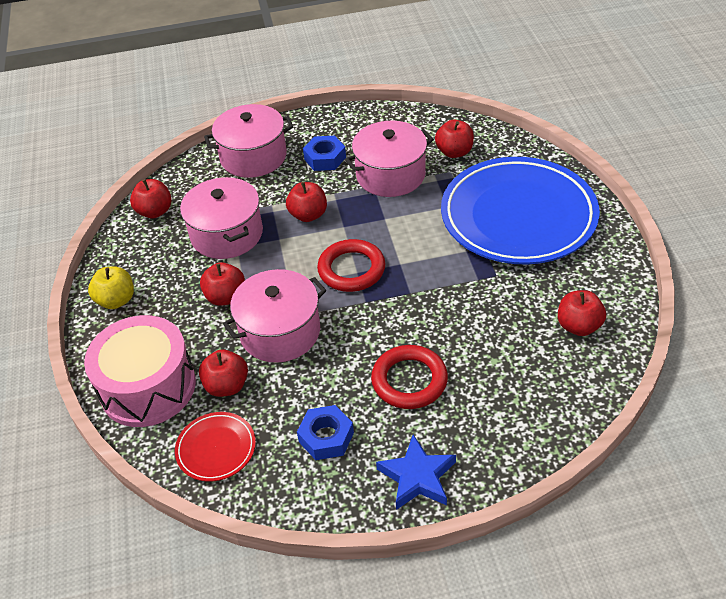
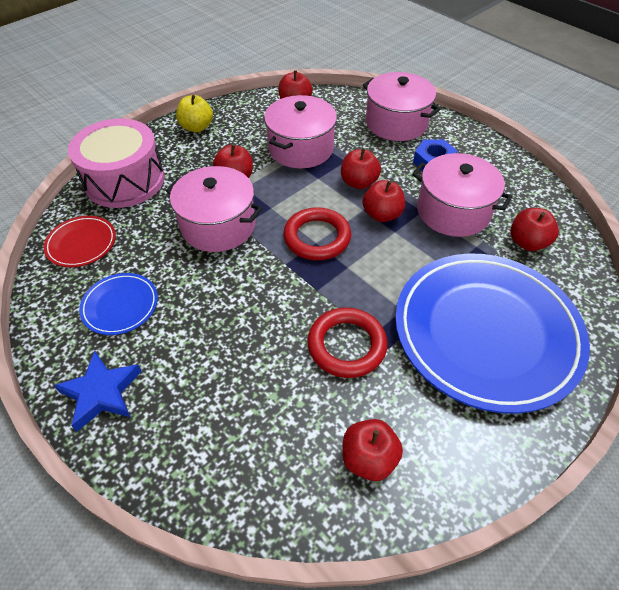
camera: 55 degrees right, 5 degrees up
red apple [199,350,248,397] -> red apple moved to [362,180,405,222]
blue nut [297,405,354,460] -> blue plate [79,273,158,335]
red ring [371,345,448,409] -> red ring moved to [307,307,387,378]

